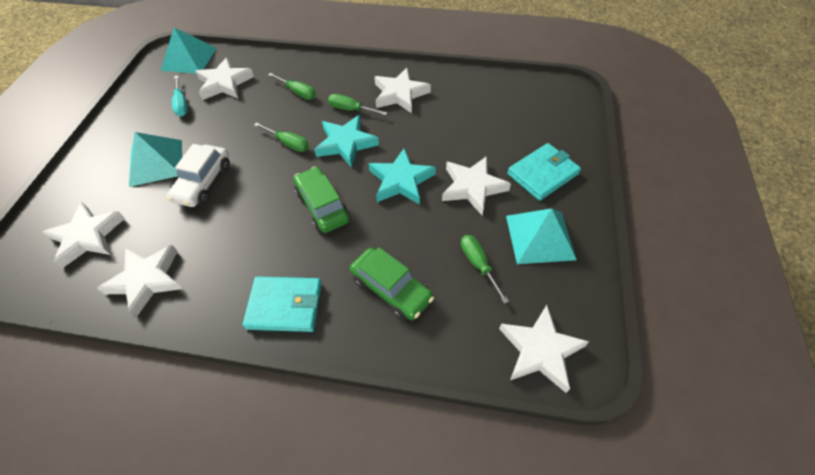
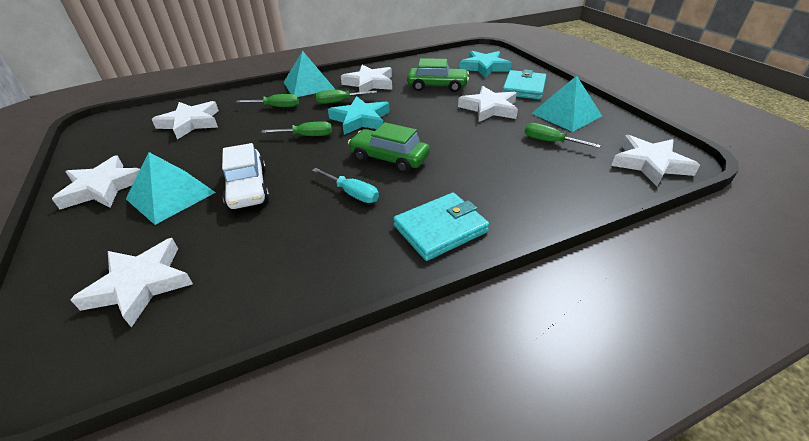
camera: 35 degrees left, 15 degrees down
white star [97,245,182,317] -> white star moved to [52,155,140,209]
turquoise pyramid [161,27,217,74] -> turquoise pyramid moved to [284,51,335,97]
turquoise screwdriver [172,76,188,116] -> turquoise screwdriver moved to [312,168,379,203]
green car [350,247,434,320] -> green car moved to [407,58,469,92]
turquoise star [369,148,436,205] -> turquoise star moved to [459,51,512,78]

